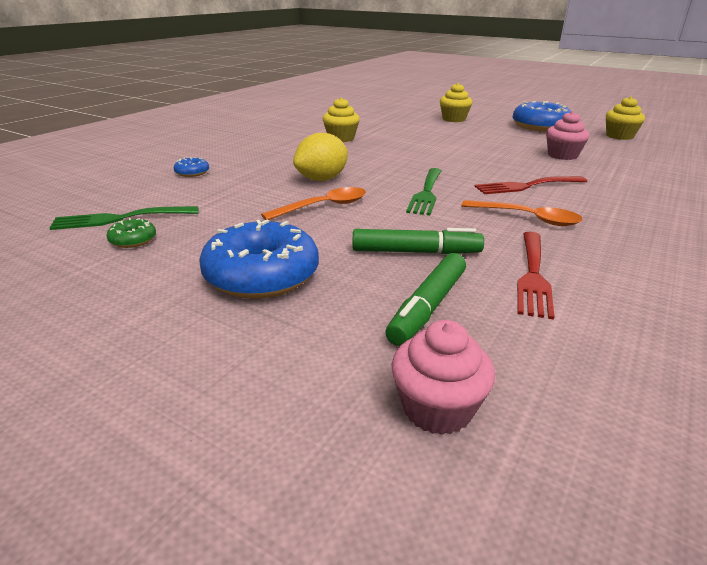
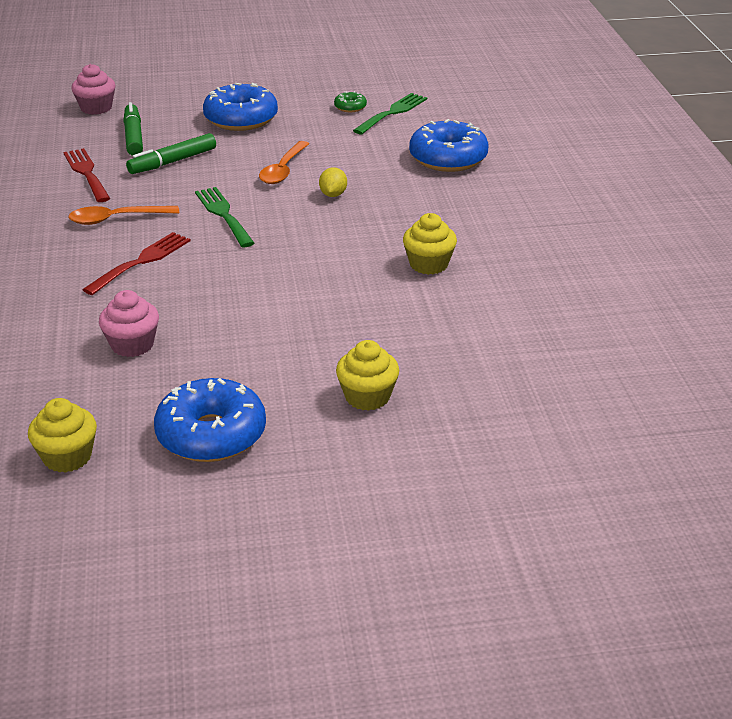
camera: 140 degrees right, 5 degrees up
blue donut [174,157,209,177] -> blue donut [409,119,489,172], size x2.24
yellow lemon [293,133,348,181] -> yellow lemon [319,167,347,197], size x0.58

